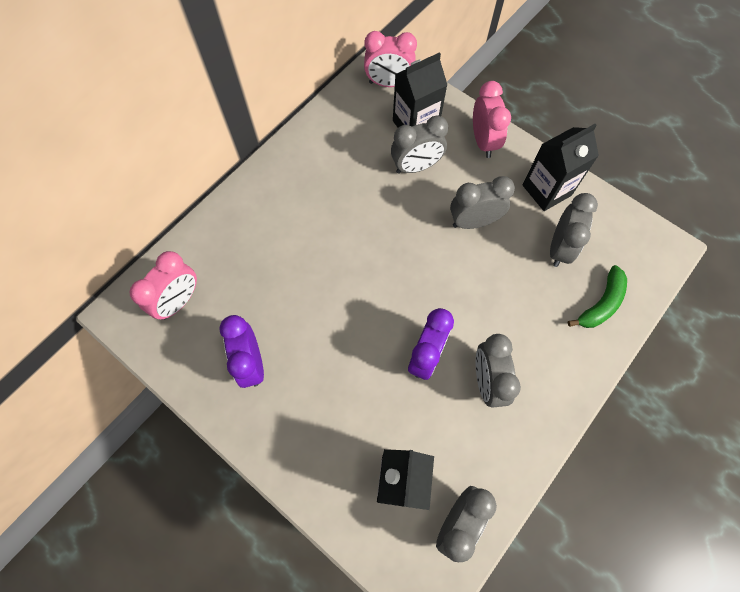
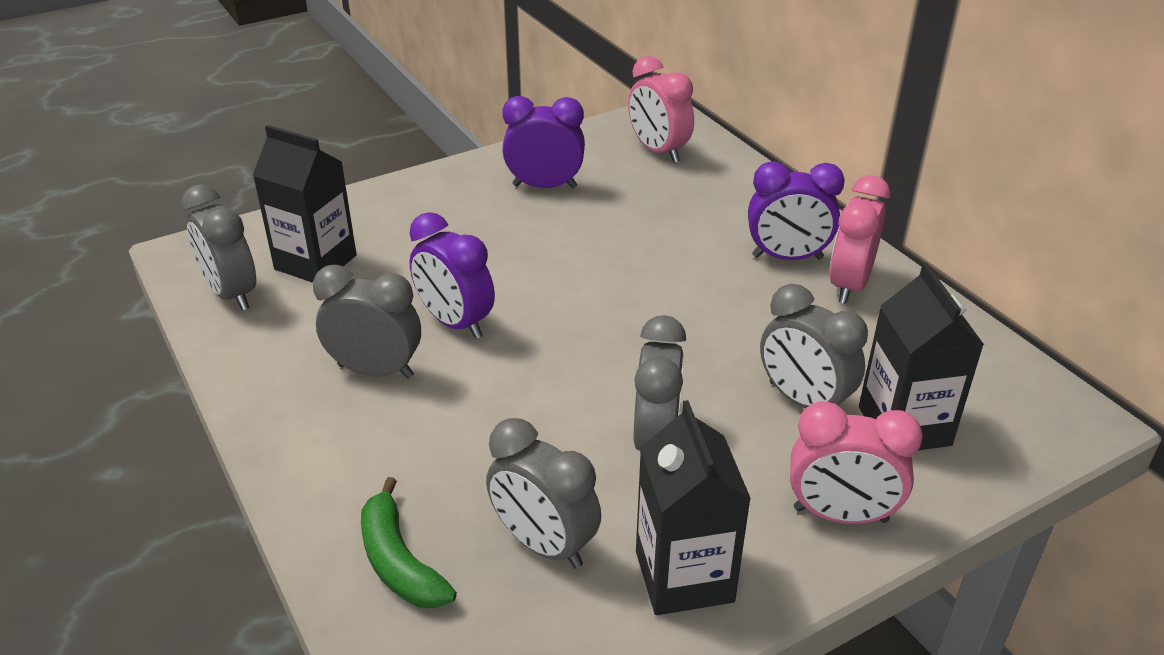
camera: 110 degrees right, 30 degrees down
pink clock [364,31,417,87] -> pink clock moved to [829,175,890,304]
grey clock [391,116,448,174] -> grey clock turned 45 degrees counterclockwise [760,284,868,408]
none -> purple clock [748,161,845,260]

